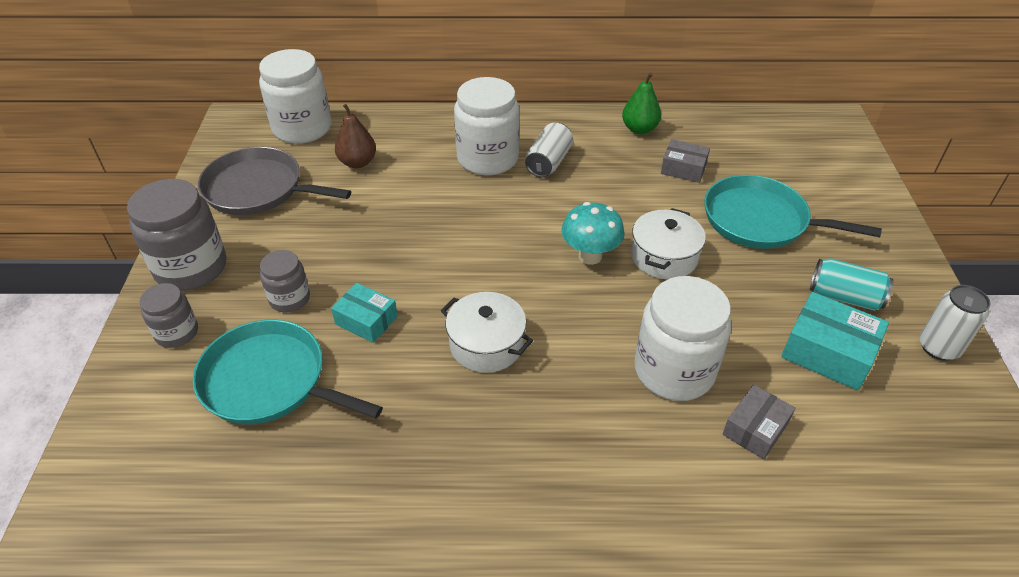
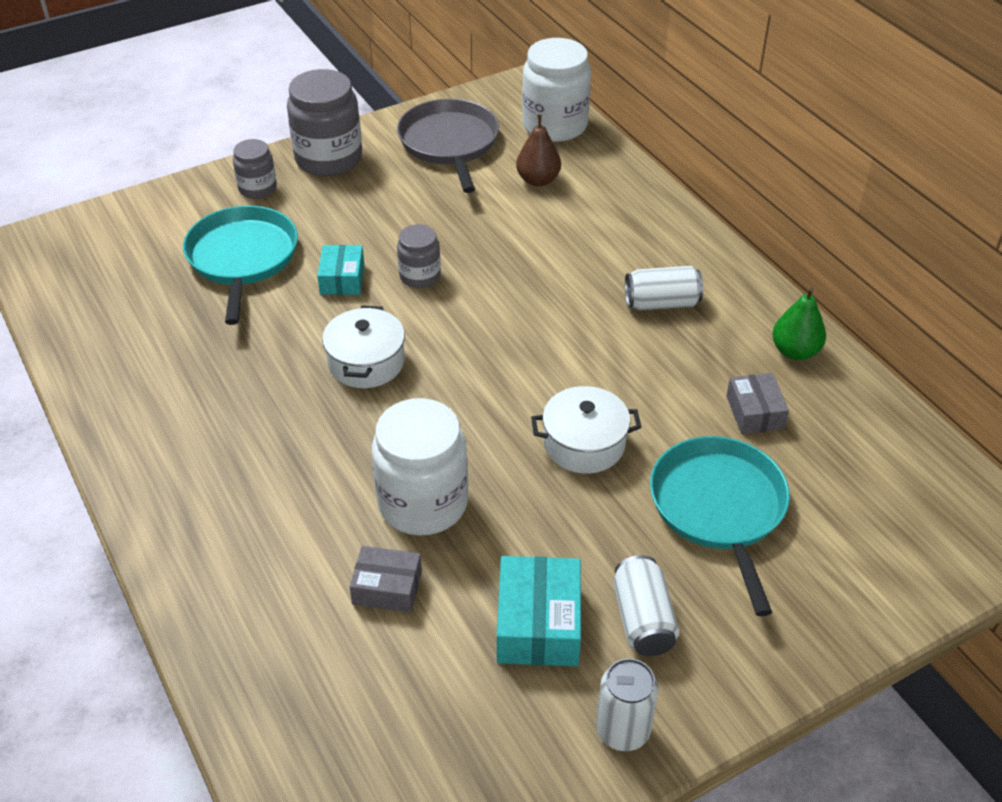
camera: 60 degrees right, 0 degrees up
grey jar [260,250,310,313] -> grey jar moved to [397,224,441,288]
white jar [454,77,520,176] -> none
turquoise mushroom [561,202,625,265] -> none
turquoise can [810,258,894,311] -> white can [613,555,679,656]

